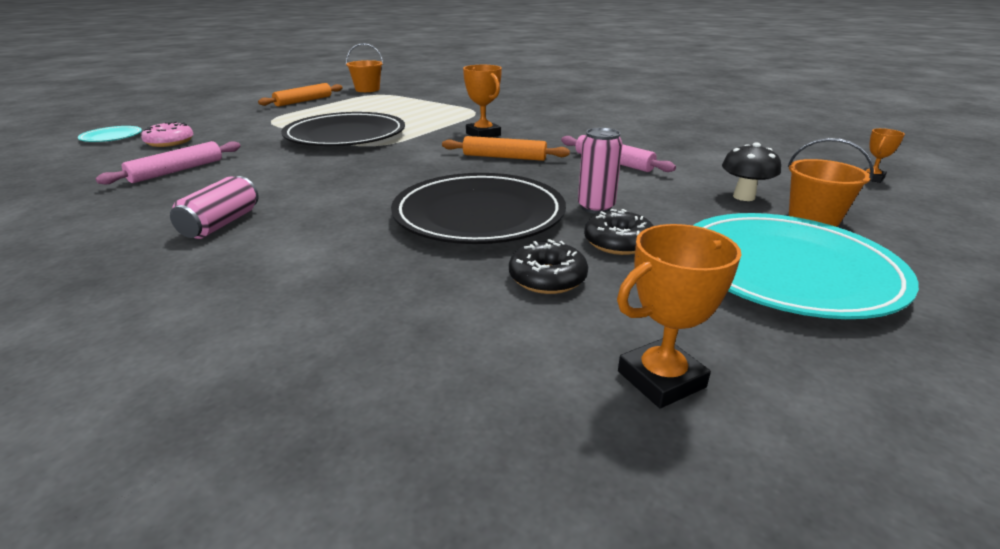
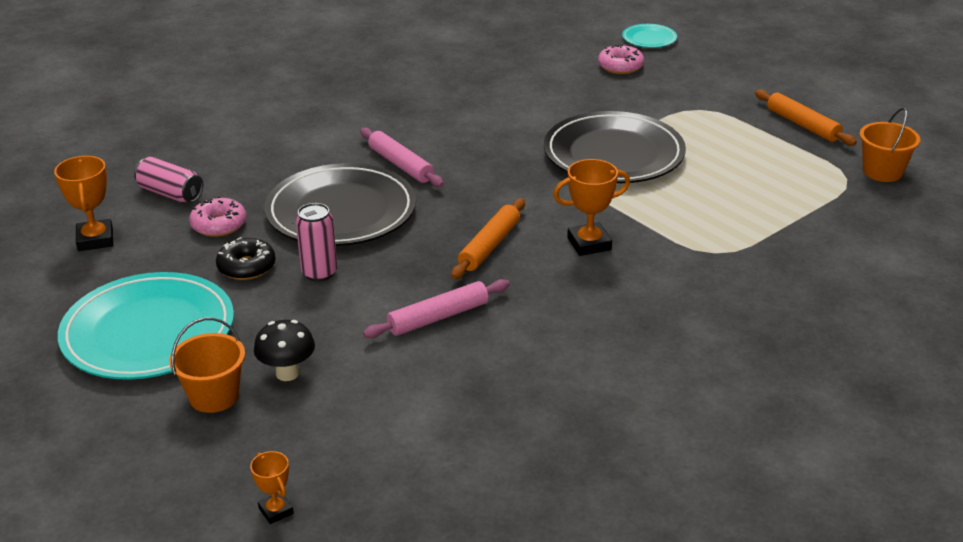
camera: 105 degrees right, 5 degrees up
pink rolling pin [96,141,241,184] -> pink rolling pin moved to [360,127,444,187]
pink can [170,176,259,239] -> pink can moved to [134,157,203,203]
black donut [509,239,588,294] -> pink donut [189,196,246,237]

